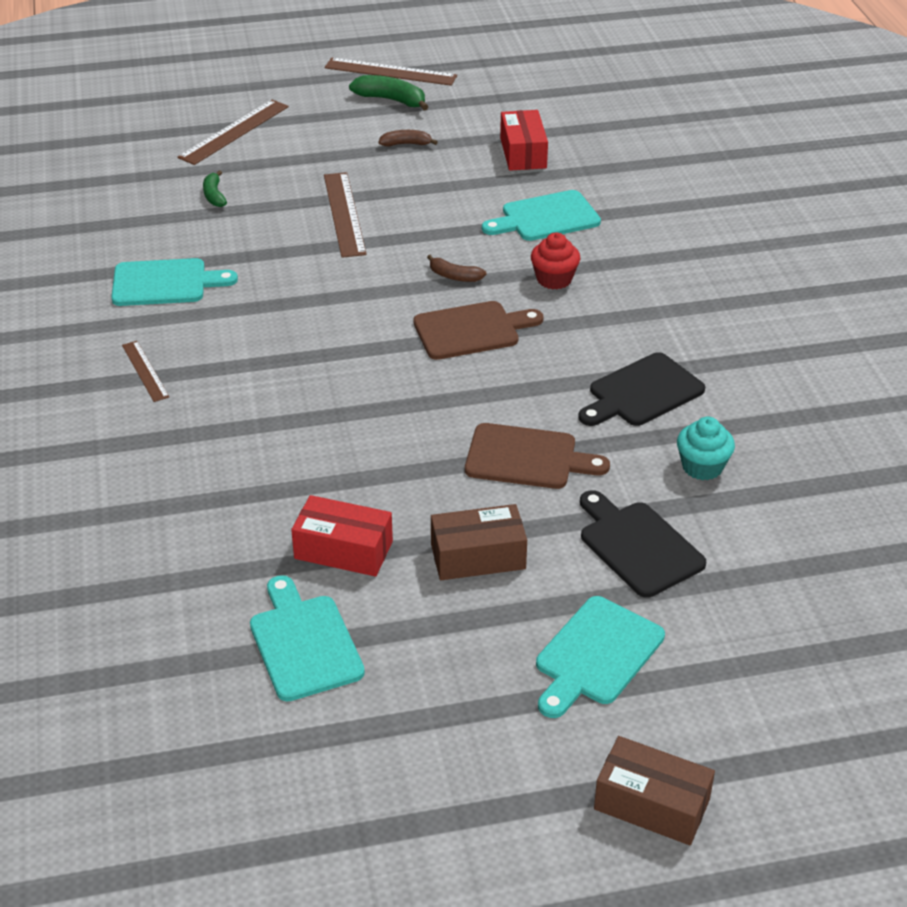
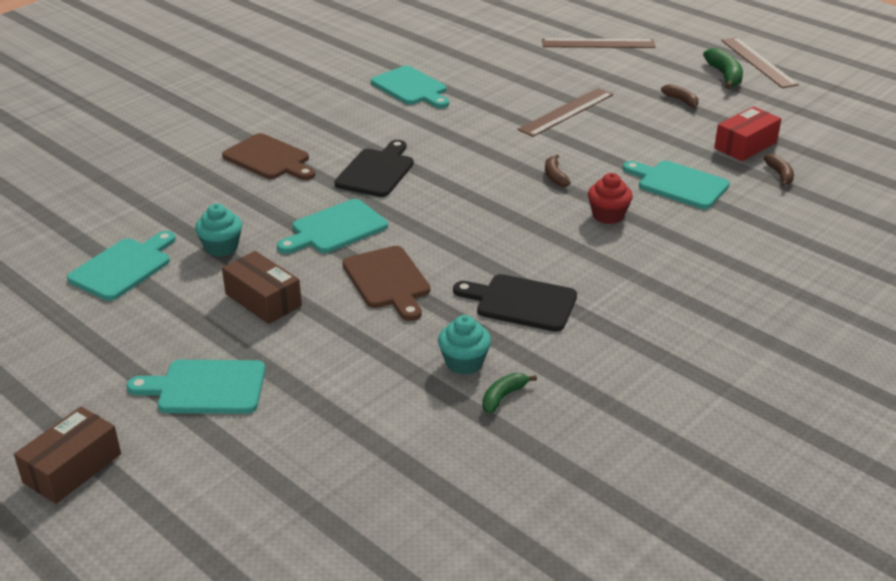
camera: 55 degrees right, 5 degrees down
brown ruler [122,341,169,402] -> none
green banana [203,170,227,207] -> green banana moved to [482,373,537,414]
red box [291,495,393,577] -> turquoise cupcake [195,204,242,256]
brown cutting board [413,301,544,360] -> brown cutting board moved to [222,133,316,180]
black cutting board [580,490,706,598] -> black cutting board moved to [334,140,414,197]
brown box [594,736,715,845] -> brown box turned 45 degrees clockwise [14,407,121,504]
none -> turquoise cutting board [277,199,388,254]
none -> brown banana [764,154,794,187]

